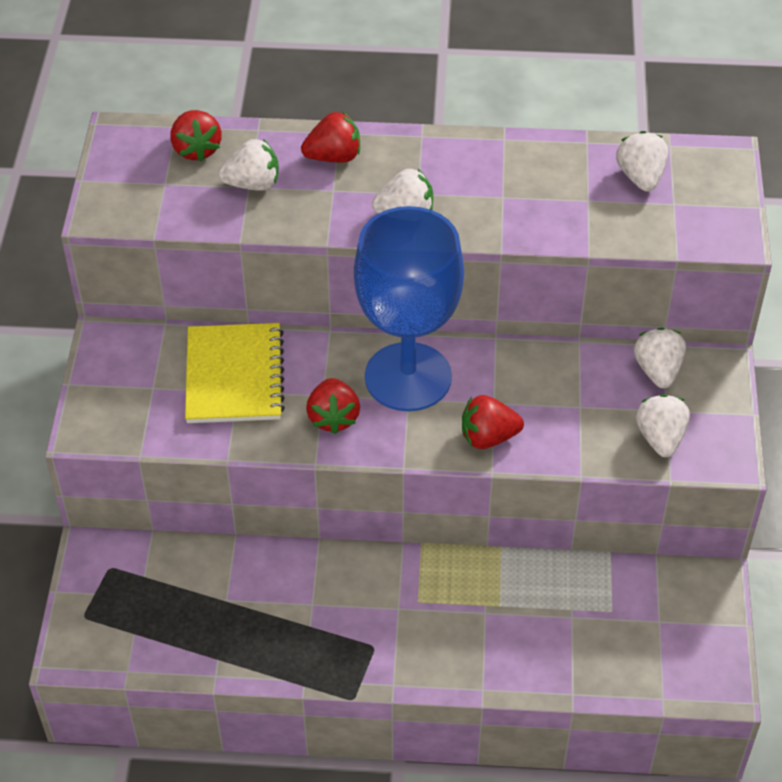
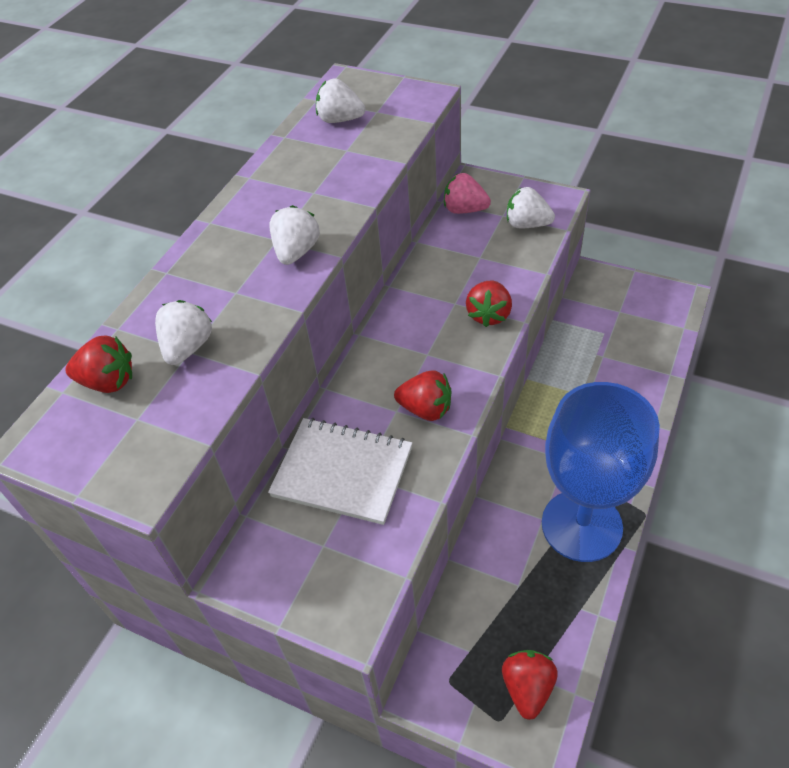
camera: 65 degrees left, 0 degrees up
yellow notebook [185,323,285,423] -> white notebook [268,418,413,525]
red strawberry [301,111,360,162] -> red strawberry moved to [502,650,558,720]
blue goblet [354,206,464,411] -> blue goblet moved to [542,382,660,562]
white strawberry [634,327,686,388] -> pink strawberry [444,173,491,214]

